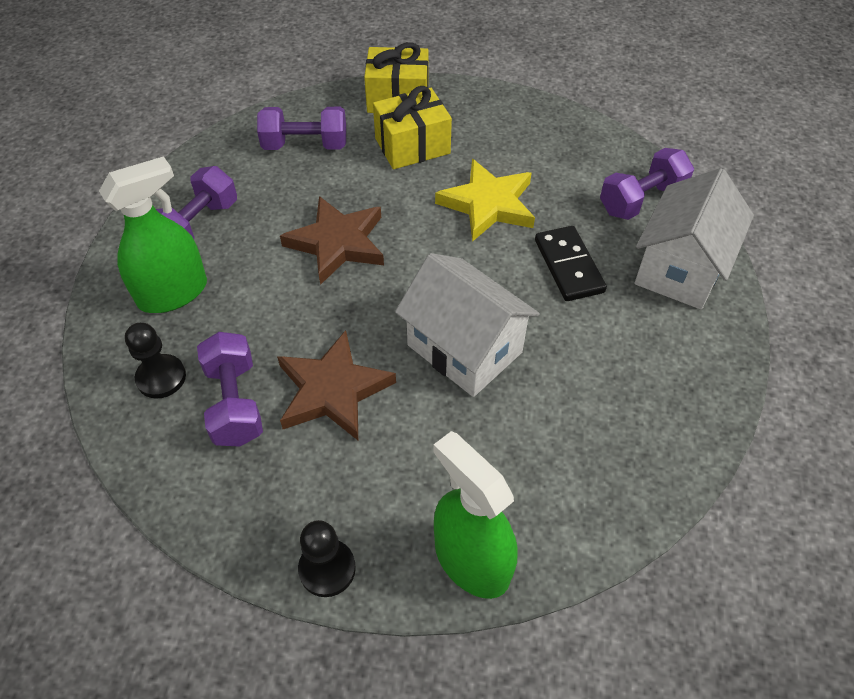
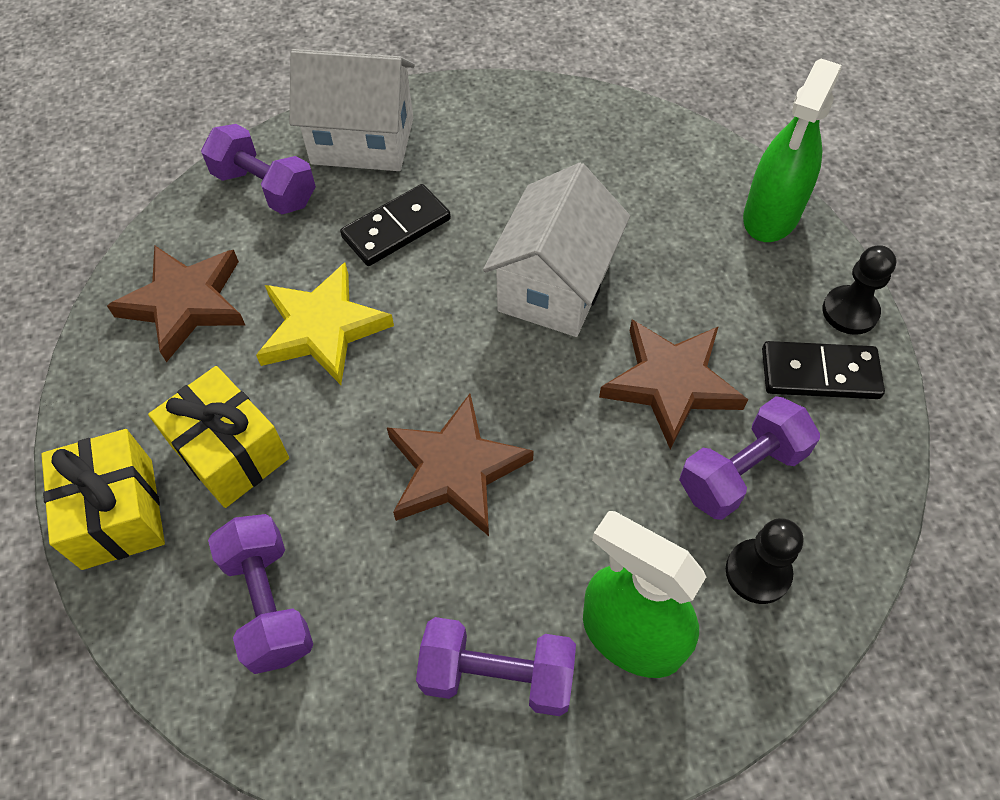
camera: 110 degrees left, 5 degrees up
none -> brown star [107,245,245,362]
none -> black domino [762,341,885,399]

